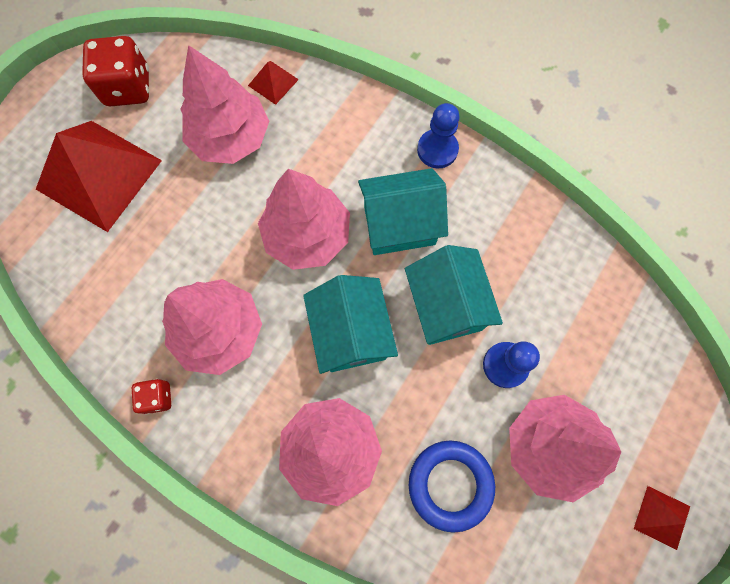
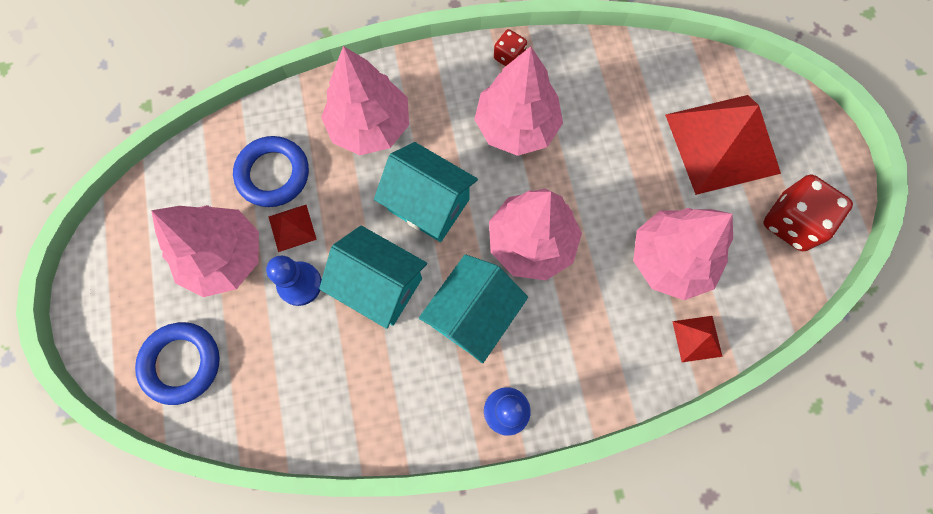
camera: 135 degrees right, 0 degrees up
red pyramid [634,486,690,550] -> red pyramid moved to [268,205,317,252]
none -> blue ring [135,322,220,405]

